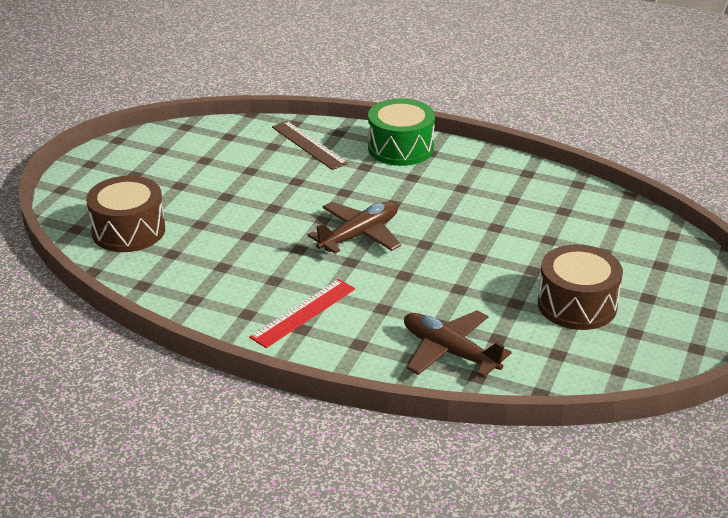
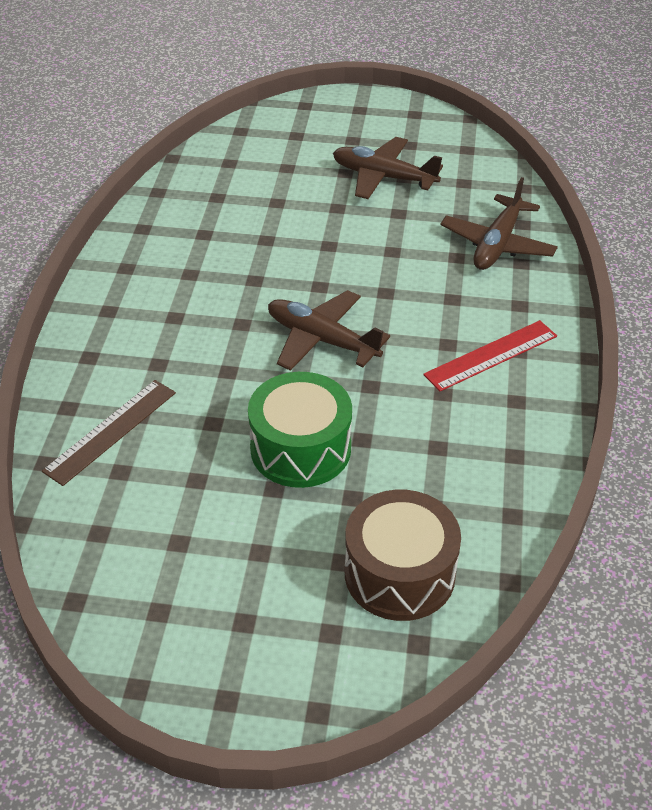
camera: 105 degrees left, 10 degrees up
red ruler [249,279,355,348] -> red ruler turned 60 degrees counterclockwise [423,320,557,391]
green drum [368,99,435,166] -> green drum moved to [248,372,352,488]
brown drum [538,244,623,330] -> brown plane [333,137,443,199]

